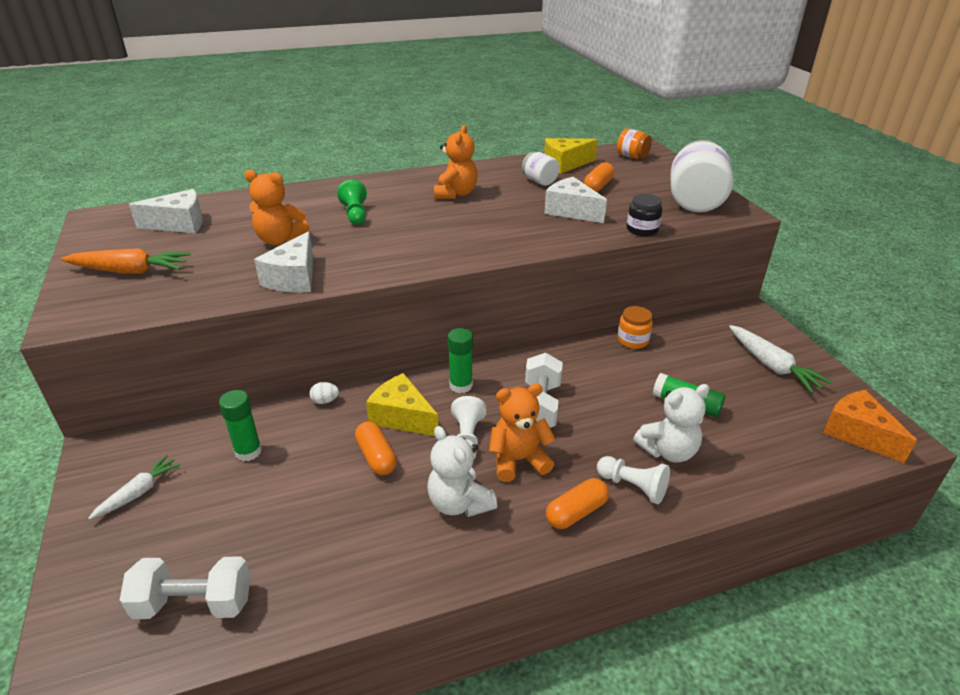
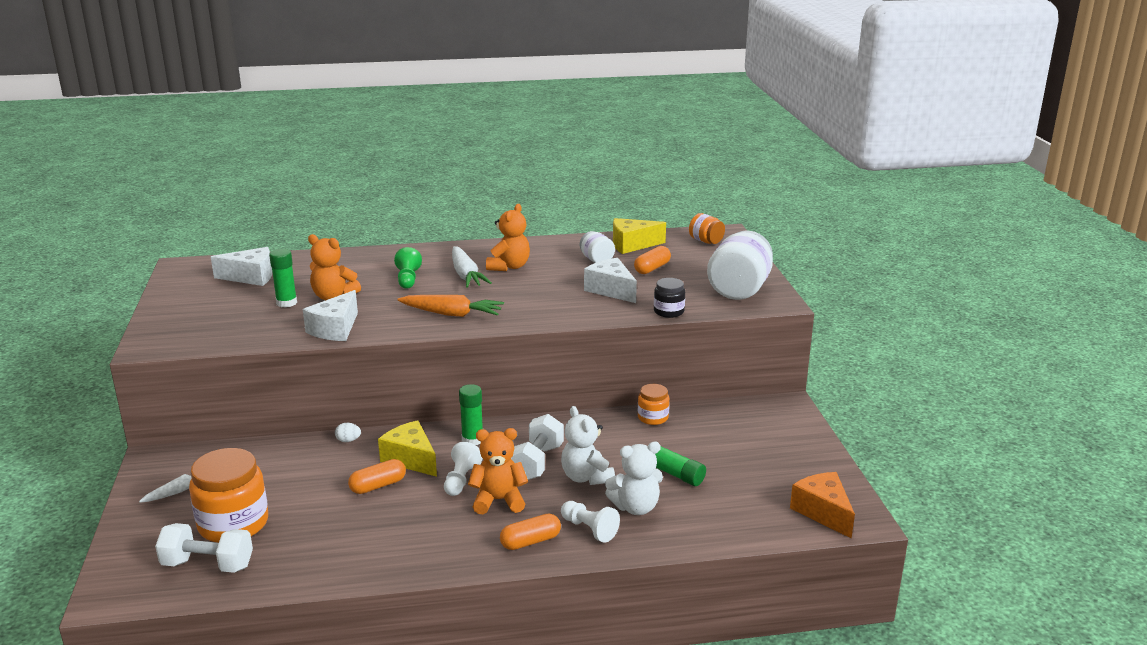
camera: 10 degrees right, 10 degrees down
orange carrot [61,248,191,274] -> orange carrot moved to [397,295,504,317]
green glue stick [219,390,262,461] -> green glue stick moved to [269,249,297,308]
orange capsule [355,421,397,475] -> orange capsule turned 75 degrees clockwise [348,459,406,494]
white teddy bear [427,426,497,517] -> white teddy bear moved to [561,406,615,485]
white carrot [729,325,832,393] -> white carrot moved to [452,246,492,288]
none -> orange jar [189,448,268,543]

